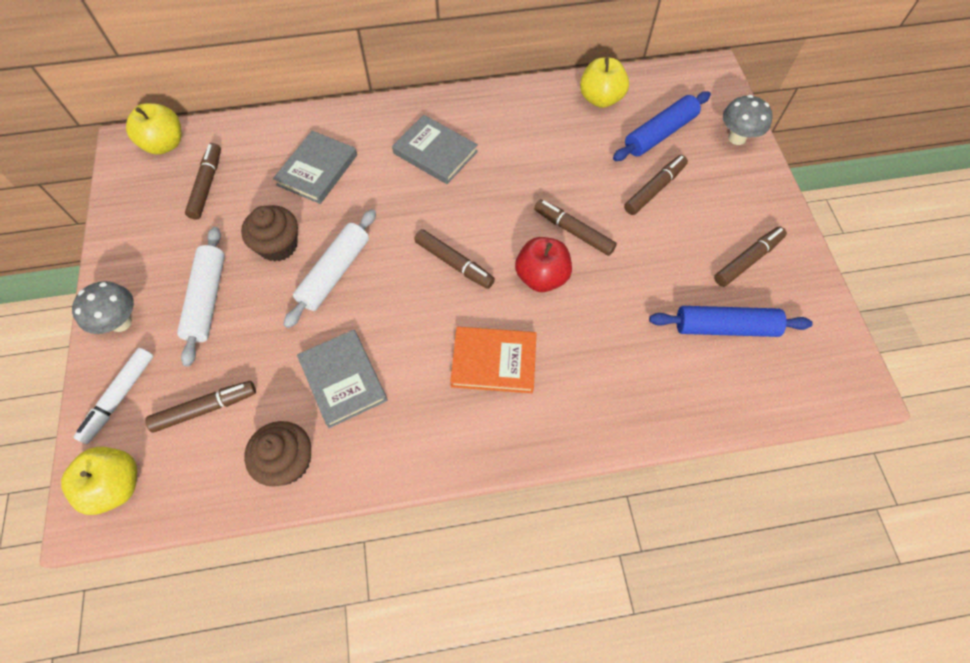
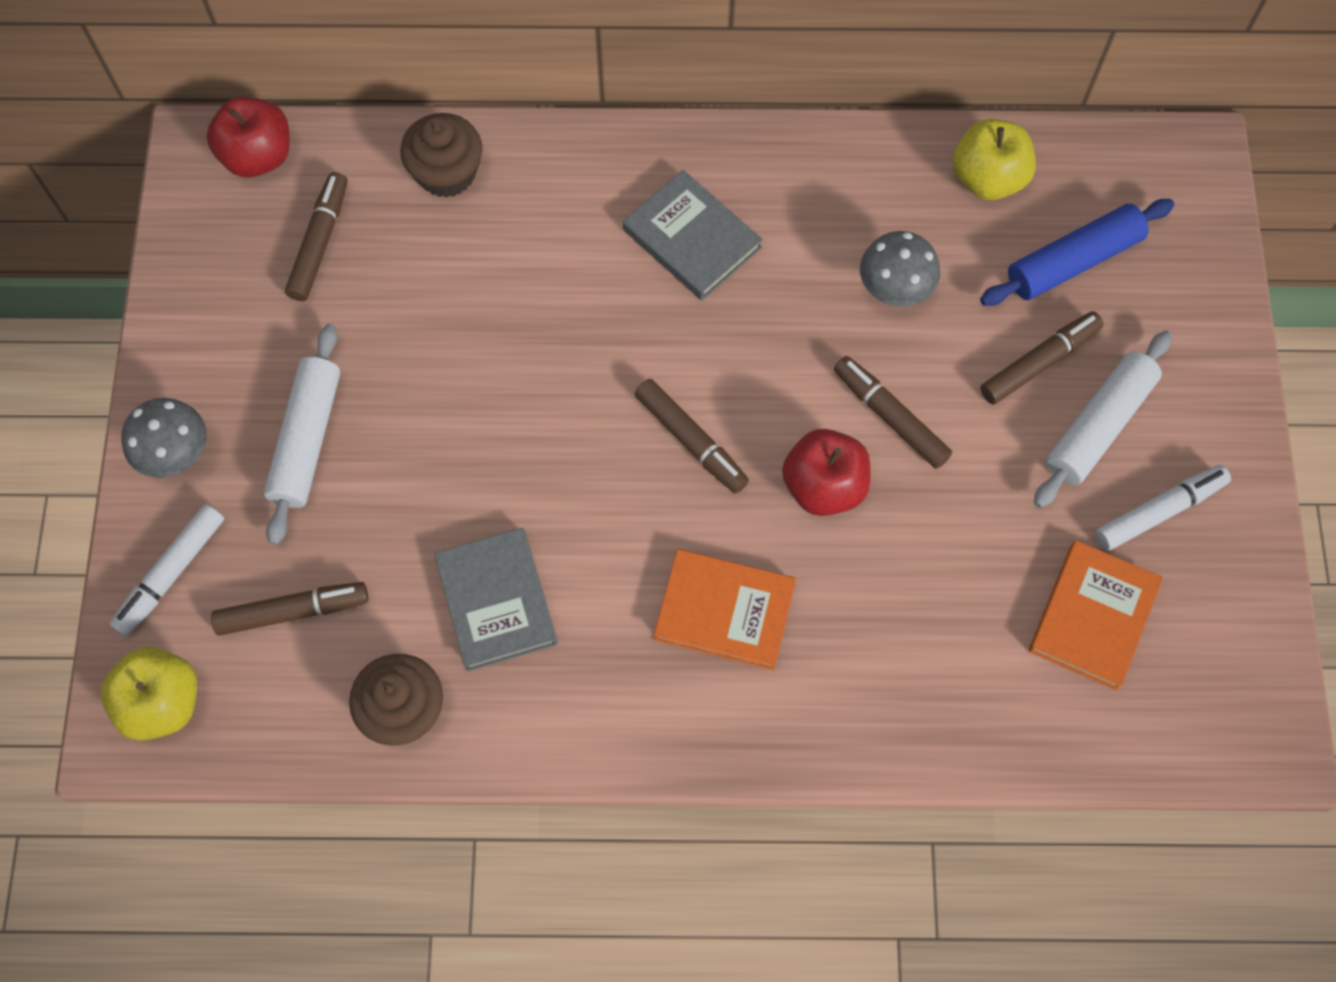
camera: 10 degrees right, 5 degrees up
yellow apple [126,103,182,155] -> red apple [206,97,290,177]
brown cupcake [241,205,298,262] -> brown cupcake moved to [400,113,483,198]
grey book [273,131,357,204] -> none
white rolling pin [283,209,376,328] -> white rolling pin moved to [1034,331,1172,508]
blue rolling pin [649,306,813,337] -> orange book [1029,540,1163,690]
brown marker [714,227,787,287] -> white marker [1095,465,1231,551]
grey mushroom [723,95,773,145] -> grey mushroom moved to [860,231,940,306]

